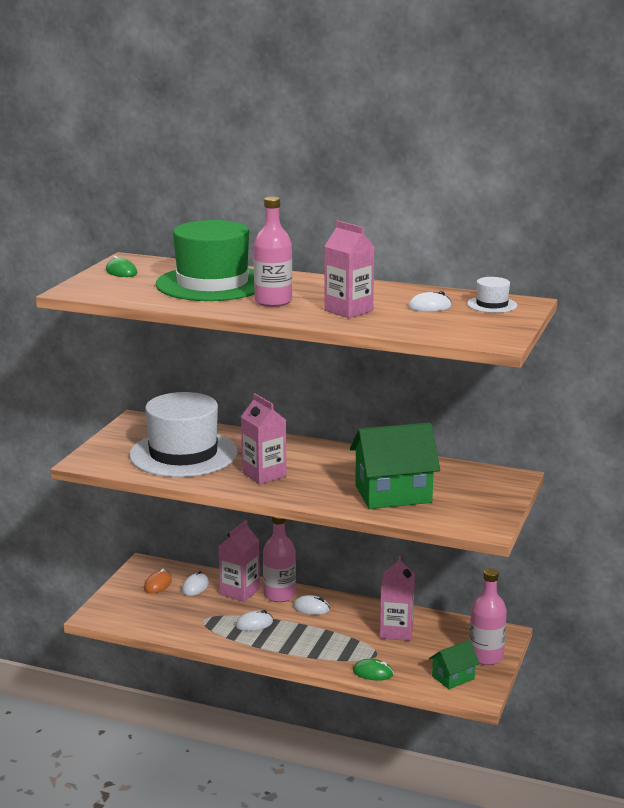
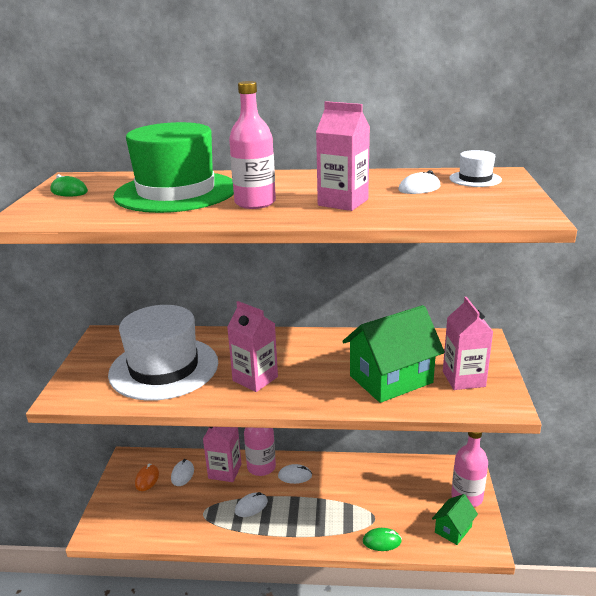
camera: 15 degrees left, 5 degrees up
pink carton [380,555,415,641] -> pink carton moved to [443,297,493,390]

